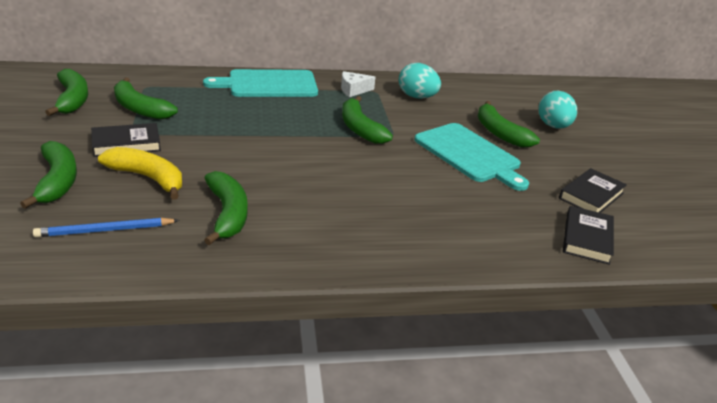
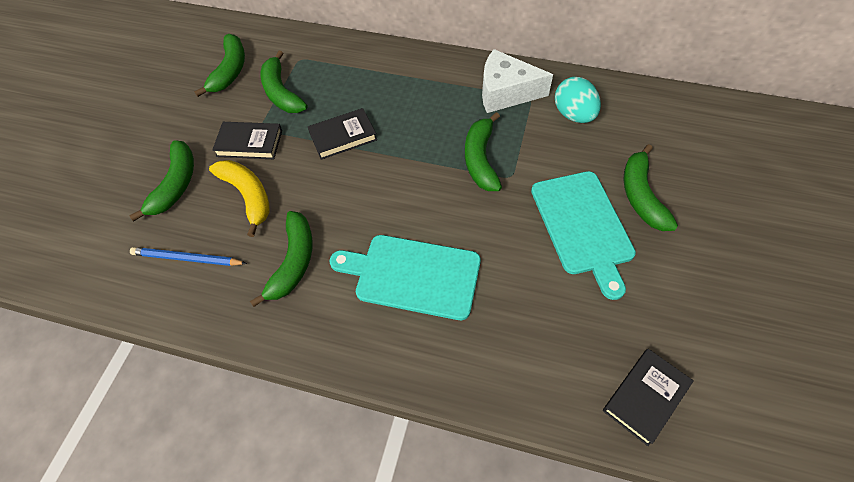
camera: 30 degrees right, 25 degrees up
turquoise cutting board [203,69,318,97] -> turquoise cutting board moved to [329,235,481,320]
white cheese [341,71,375,97] -> white cheese [482,49,553,113], size x1.78
turquoise egg [538,91,577,129] -> none
black book [559,168,627,213] -> black book moved to [308,108,377,160]

